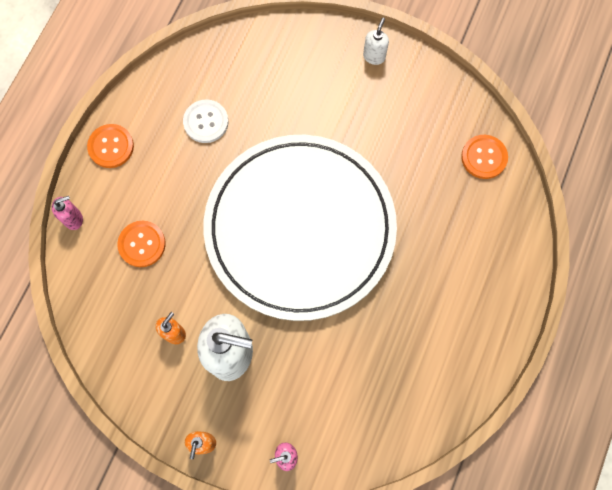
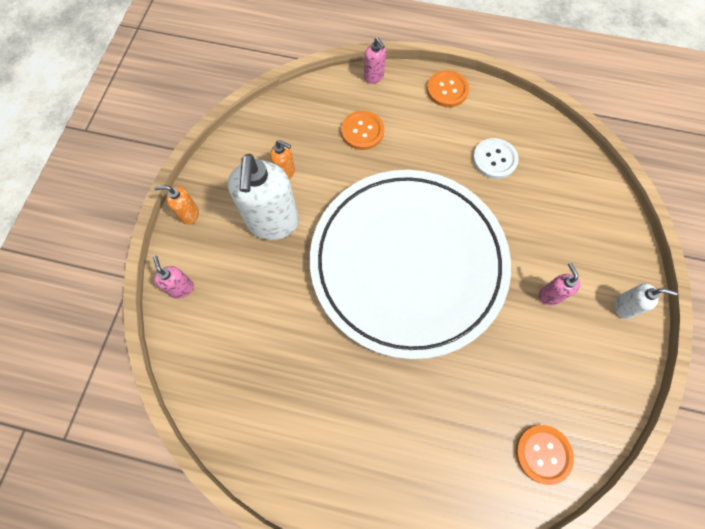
camera: 80 degrees right, 5 degrees down
none -> pink soap dispenser [539,263,580,305]

